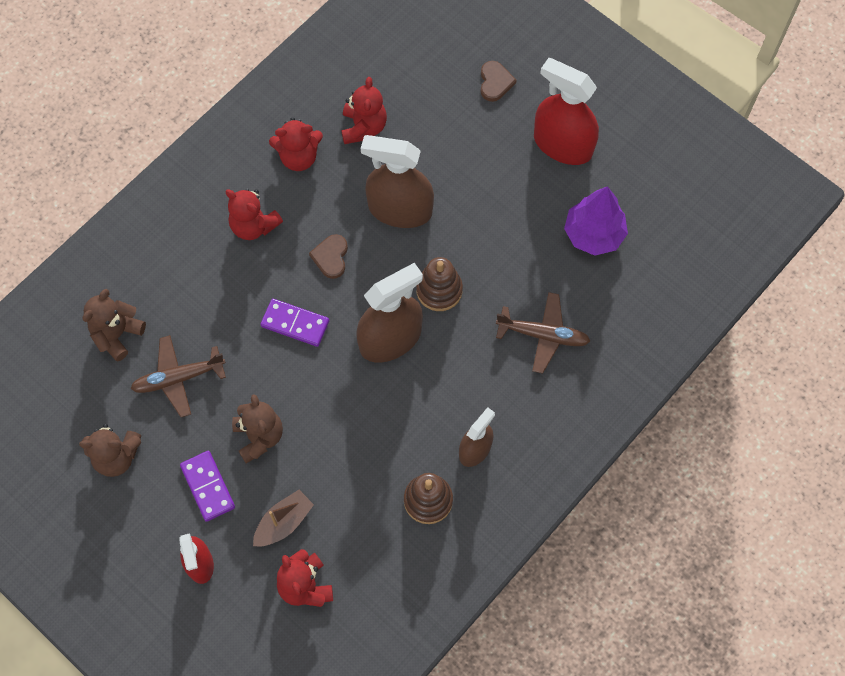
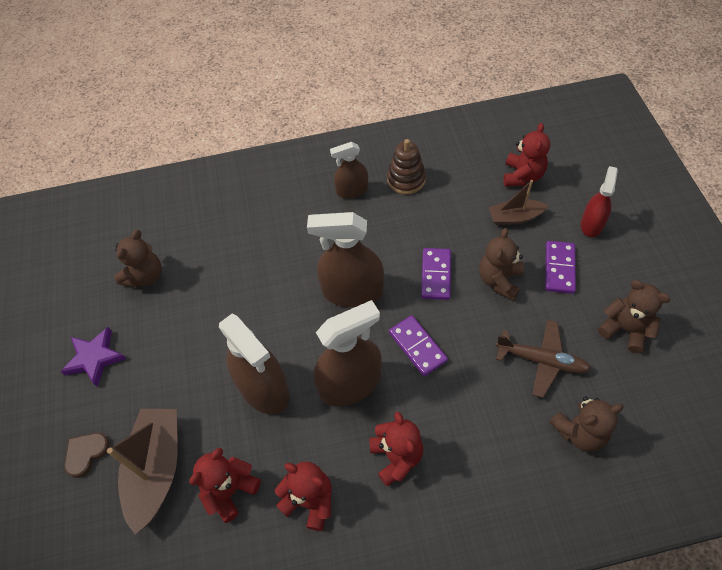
camera: 140 degrees left, 10 degrees down
brown heart [309,234,348,279] -> brown spray bottle [314,300,382,406]
brown stacking toy [416,257,463,311] -> none
brown plane [496,292,590,374] -> none
red spray bottle [534,58,599,165] -> purple star [61,327,126,387]
purple tree [564,186,628,256] -> brown teddy bear [115,230,162,288]
none -> brown boat [107,409,178,535]
none -> purple domino [421,248,451,300]

